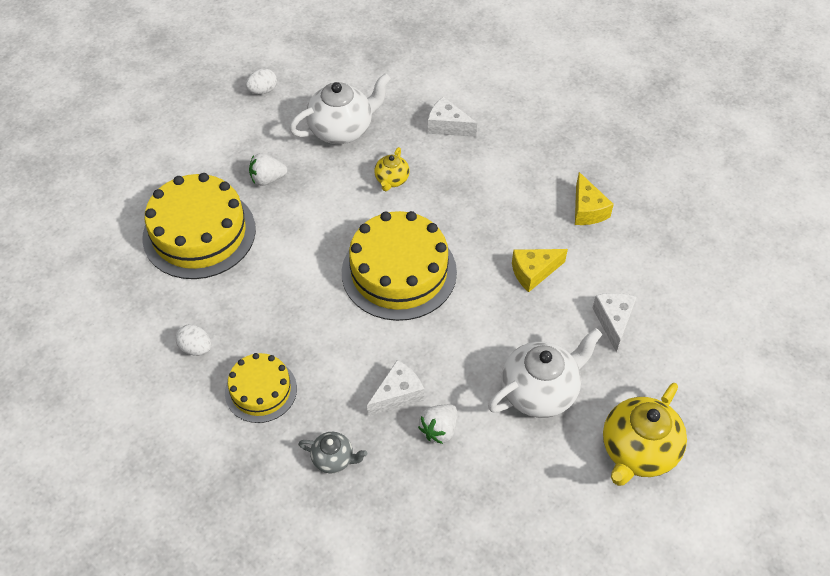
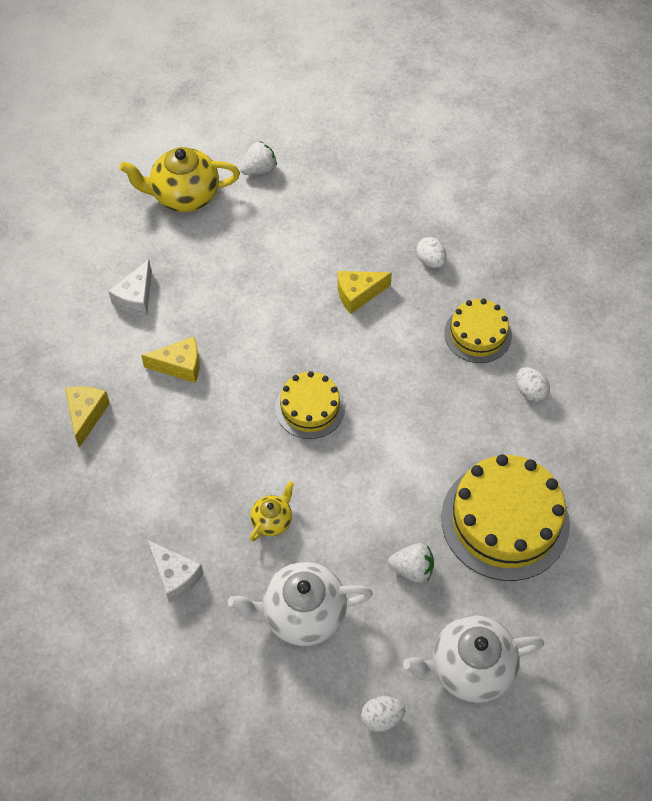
camera: 160 degrees left, 5 degrees up
grey teapot [298,432,367,474] -> white egg [416,237,447,268]
yellow cake [342,211,457,321] -> yellow cake [275,371,345,439], size x0.58
white cheese [367,360,424,416] -> yellow cheese [338,271,392,314]
white strawberry [418,404,458,444] -> white strawberry moved to [240,141,277,175]
white teapot [488,328,602,418] -> white teapot moved to [403,615,544,703]
yellow teapot [603,383,687,486] -> yellow teapot turned 150 degrees counterclockwise [120,147,240,212]

